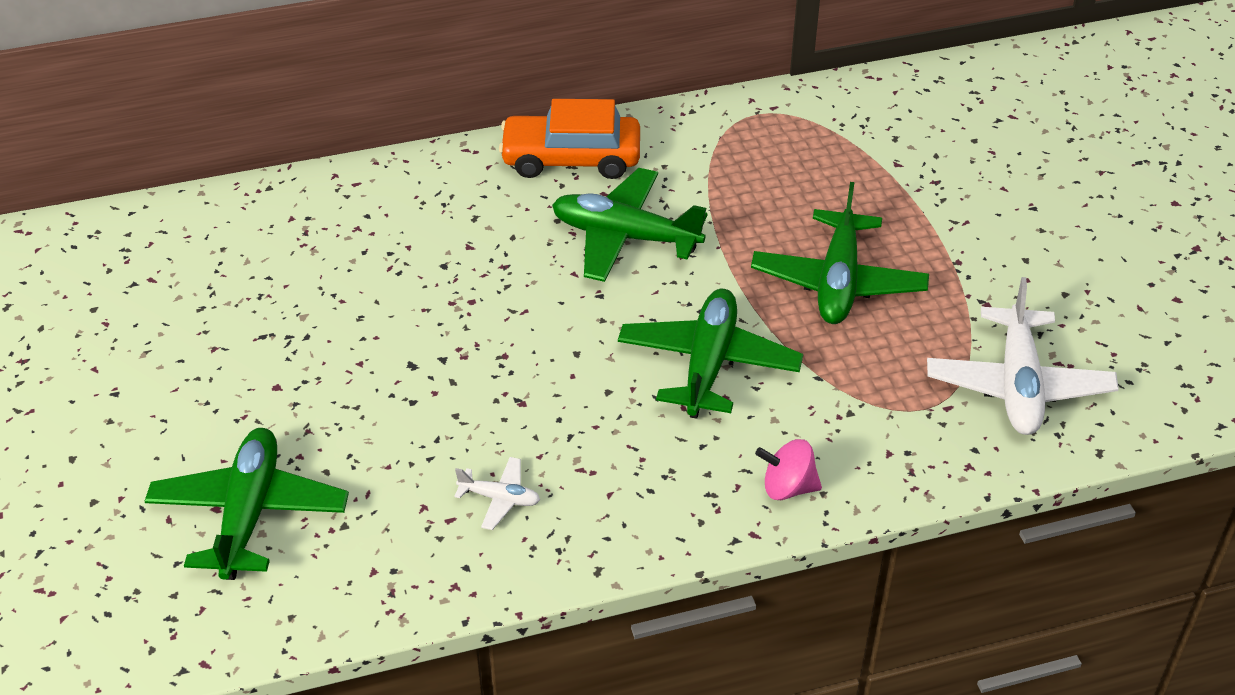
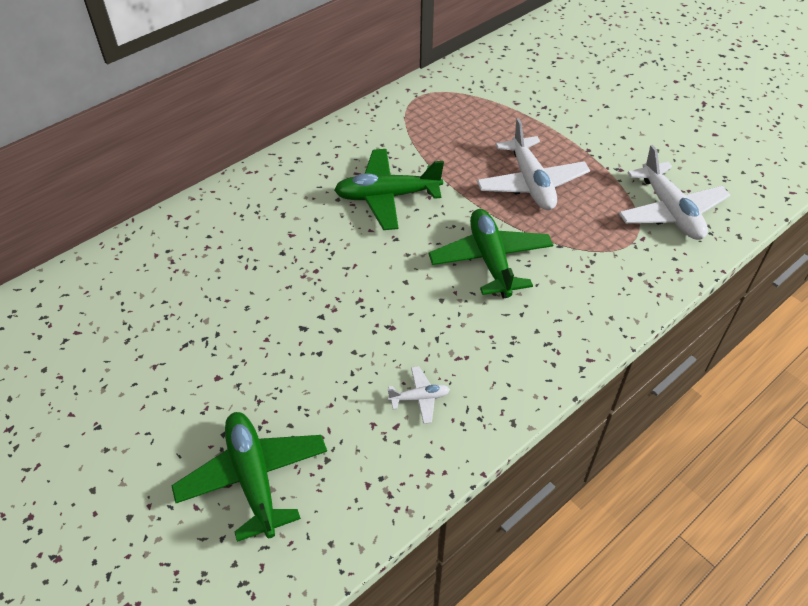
camera: 25 degrees left, 5 degrees up
orange car [499,99,640,179] -> none
green plane [751,182,929,324] -> white plane [477,118,590,210]
pink spinning top [755,439,822,500] -> none

